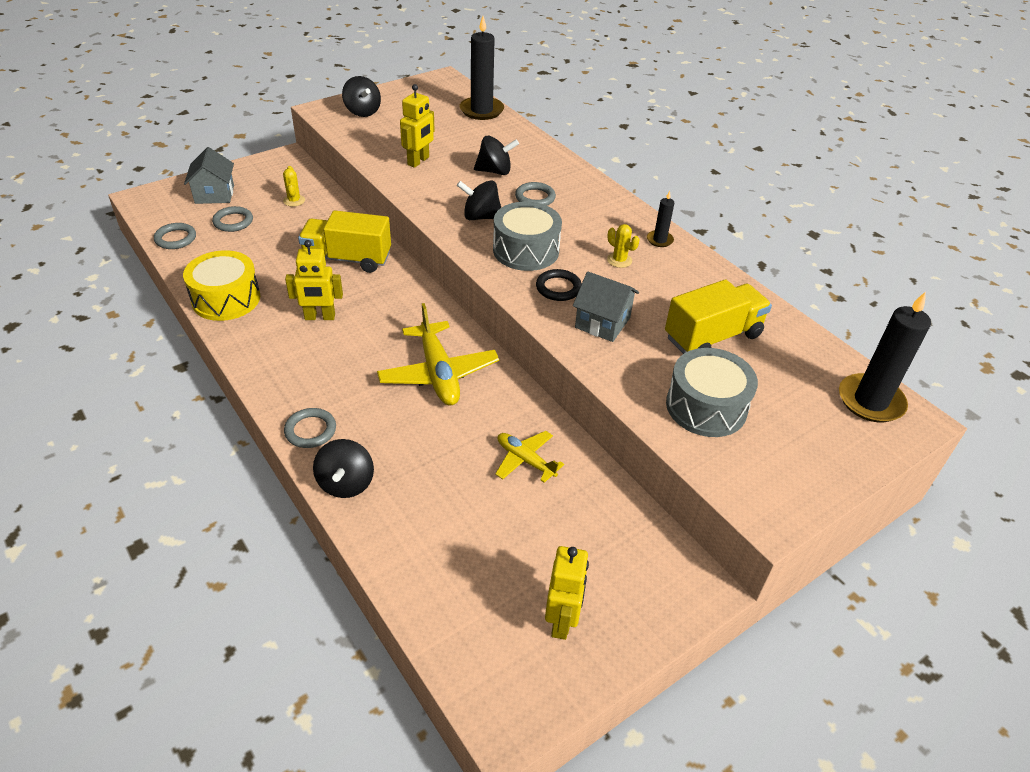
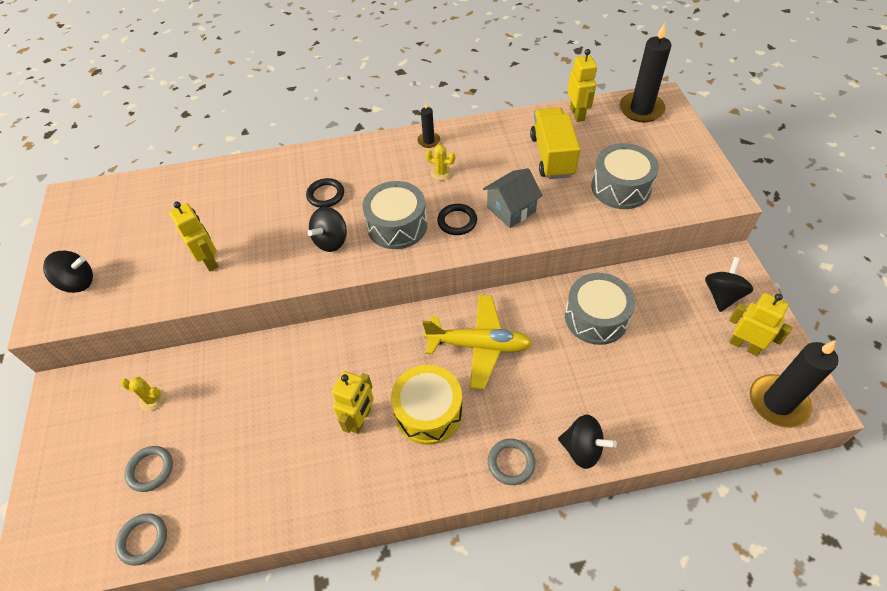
camera: 60 degrees left, 10 degrees up
yellow drum [183,250,260,321] -> yellow drum moved to [391,365,463,445]
grey house [184,147,234,204] -> none
yellow truck [298,210,391,273] -> none
black candle [460,16,504,120] -> black candle moved to [750,340,839,428]
black spinning top [474,136,519,175] -> black spinning top moved to [705,257,753,312]
yellow plane [495,431,564,483] -> grey drum [565,273,635,345]
grey ring [515,182,556,206] -> black ring [306,178,344,208]
yellow cactus [607,224,640,268] -> yellow cactus turned 45 degrees clockwise [426,145,455,180]
none -> yellow robot [567,49,597,122]

